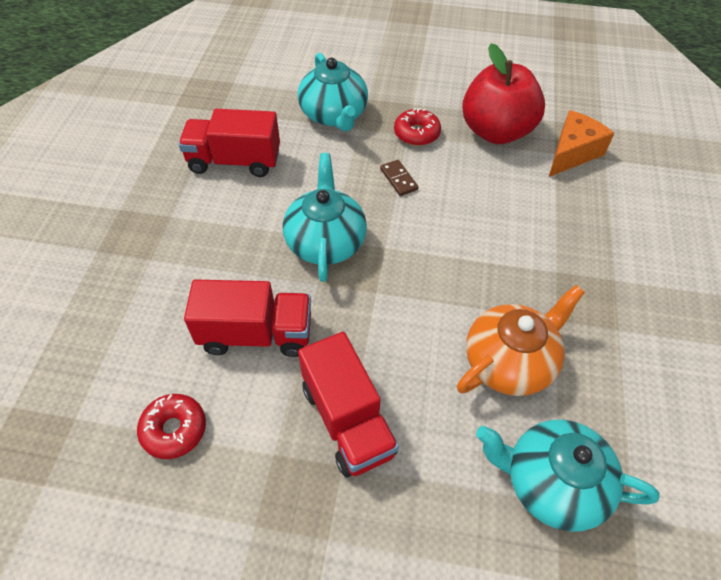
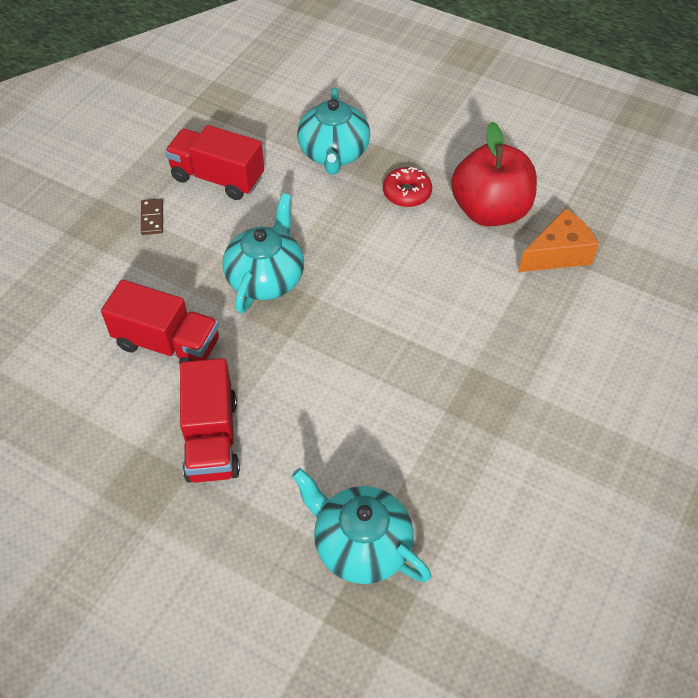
camera: 20 degrees right, 0 degrees up
red donut [137,394,206,459] -> none
brown domino [380,160,419,196] -> brown domino moved to [141,199,163,235]
orange teapot [457,285,585,396] -> none

